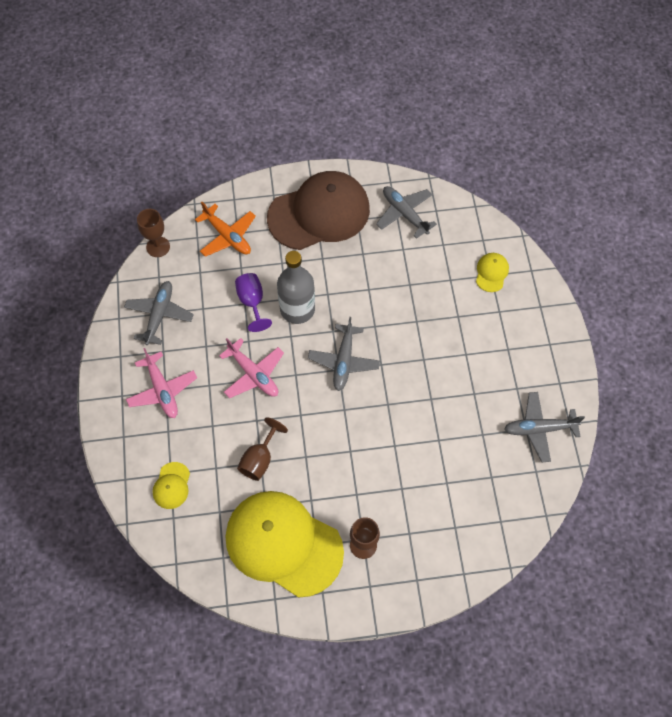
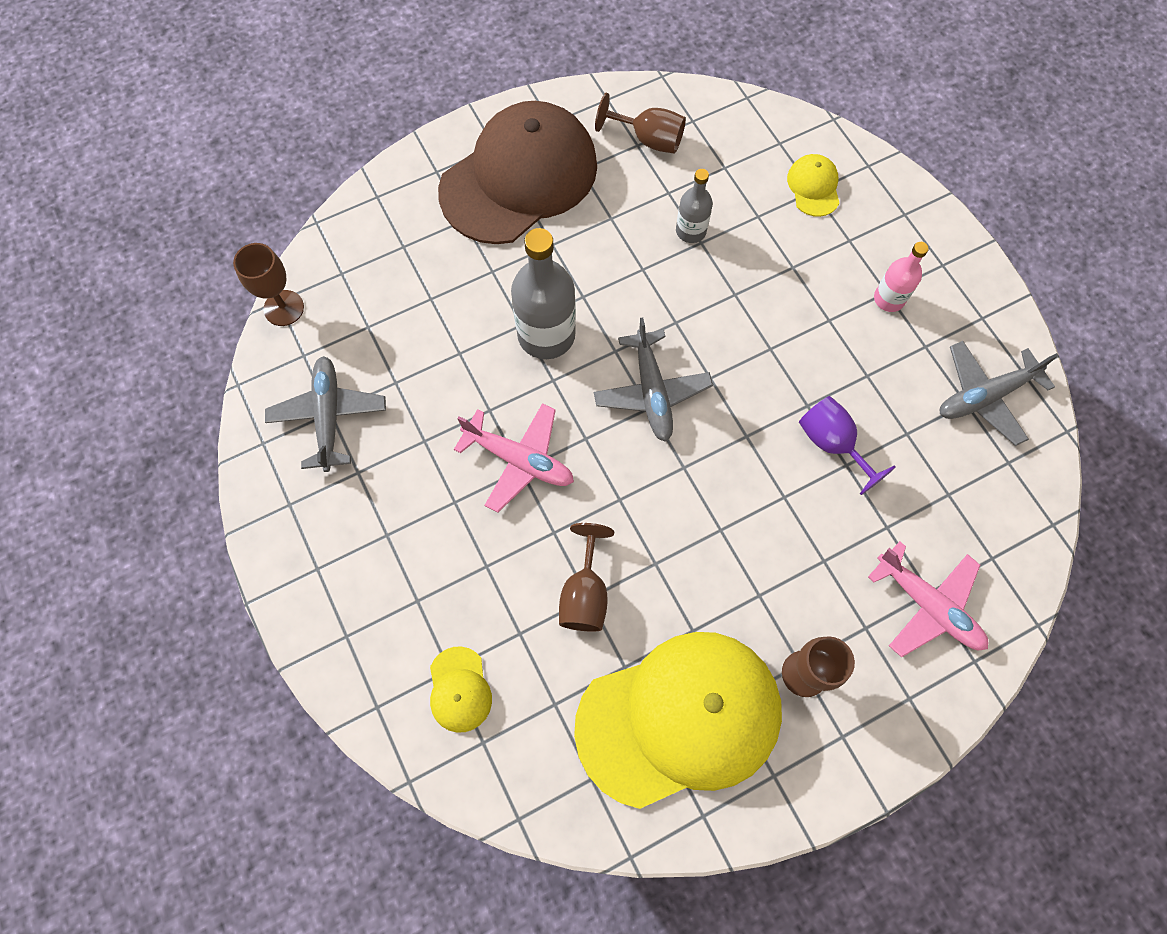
camera: 20 degrees left, 5 degrees up
pink plane [126,348,197,418] -> pink plane moved to [868,541,988,657]
orange plane [195,202,256,257] -> none
yellow cap [226,491,344,598] -> yellow cap turned 150 degrees clockwise [574,632,782,809]
purple goblet [235,273,272,332] -> purple goblet moved to [799,396,896,495]
grey plane [376,186,437,239] -> brown goblet [595,93,686,154]
none -> grey bottle [676,169,713,243]
none -> pink bottle [874,242,929,312]

